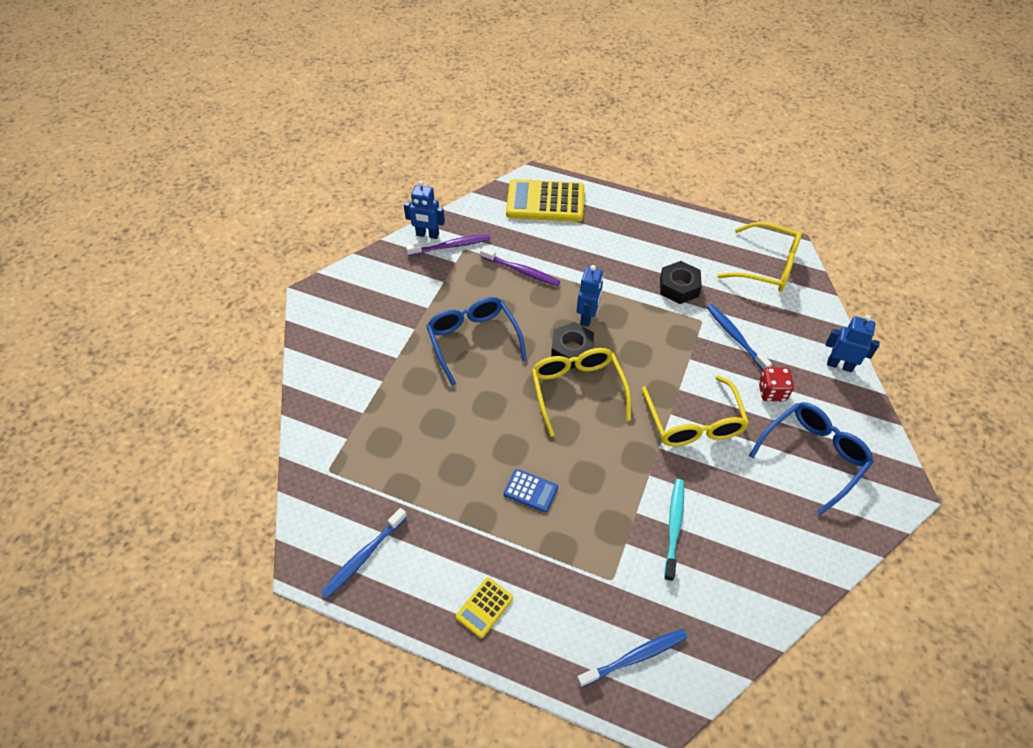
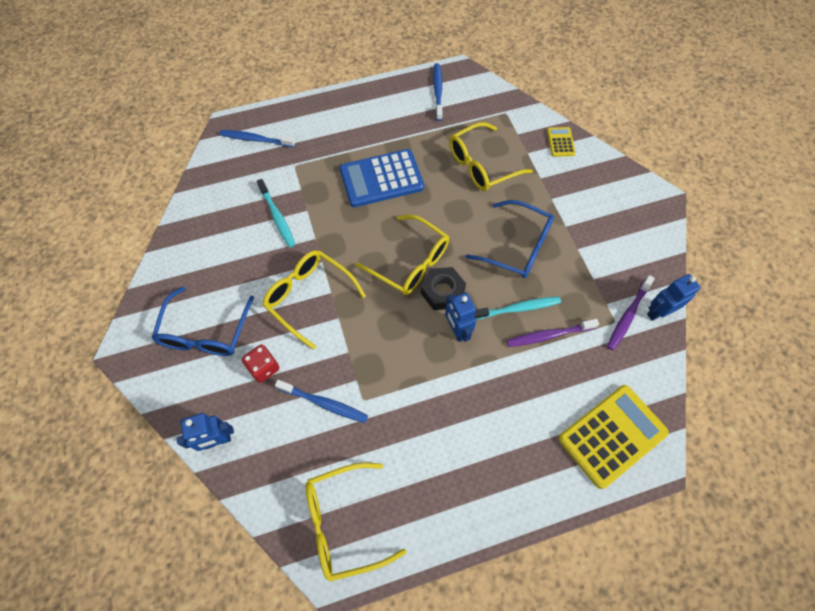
camera: 140 degrees right, 10 degrees up
yellow calculator [456,577,513,638] -> yellow calculator moved to [547,127,576,157]
blue calculator [504,469,558,513] -> blue calculator [340,149,424,207], size x2.09
blue toothbrush [577,629,687,688] -> blue toothbrush turned 75 degrees clockwise [219,130,295,147]
black nut [660,261,702,304] -> none
none -> yellow glasses [449,122,533,191]
none -> turquoise toothbrush [474,296,561,320]

